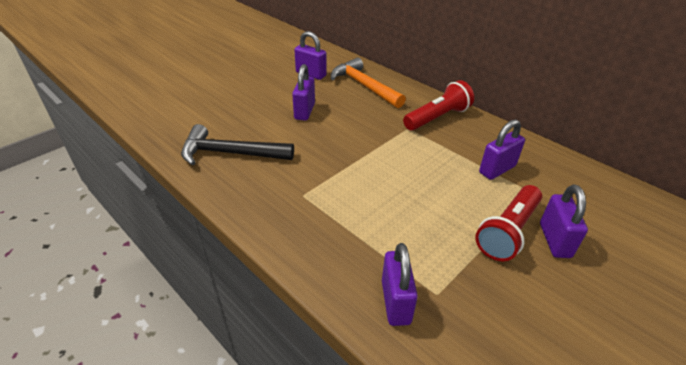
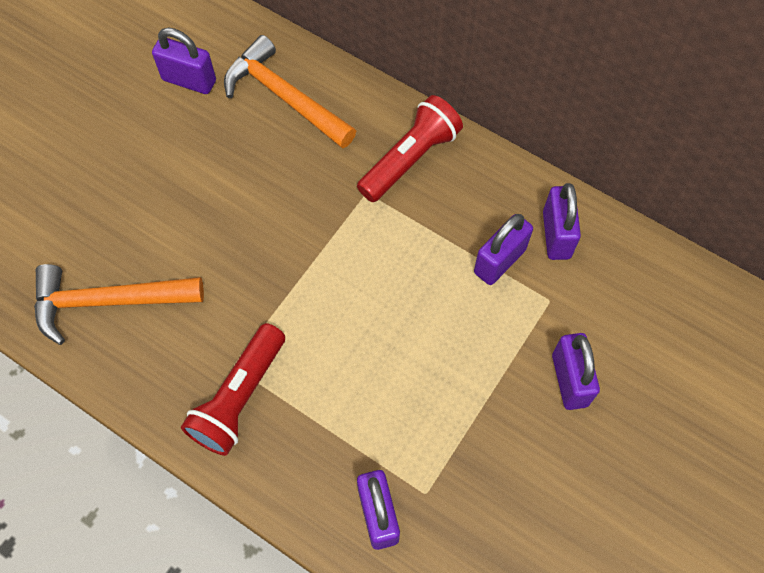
camera: 10 degrees left, 25 degrees up
black hammer [181,124,294,165] -> orange hammer [34,264,204,345]
purple padlock [292,64,315,121] -> purple padlock moved to [543,183,581,260]
red flashlight [475,185,542,261] -> red flashlight moved to [181,323,285,456]

